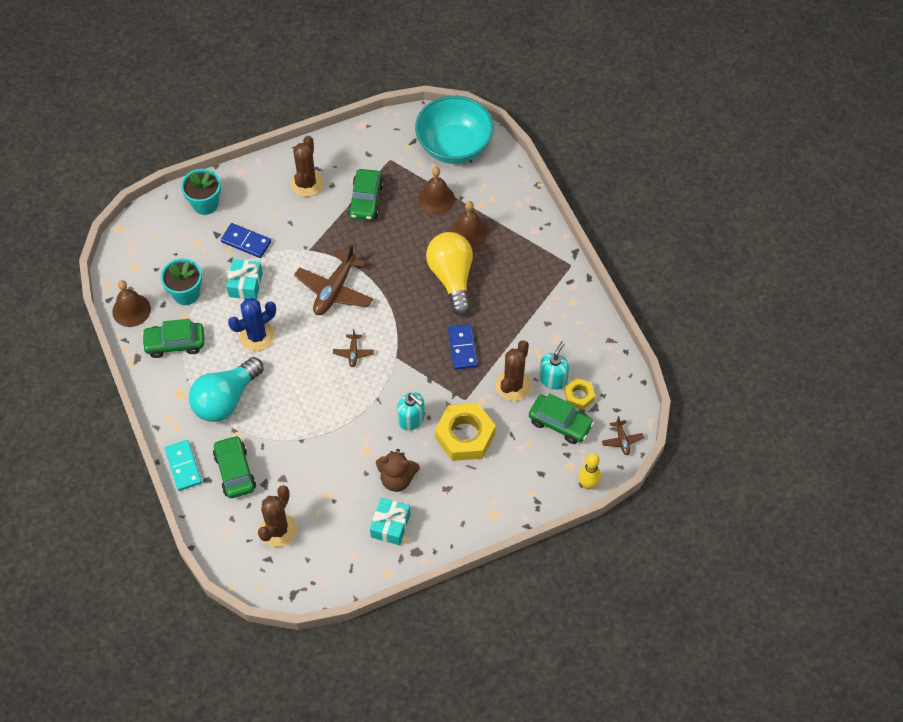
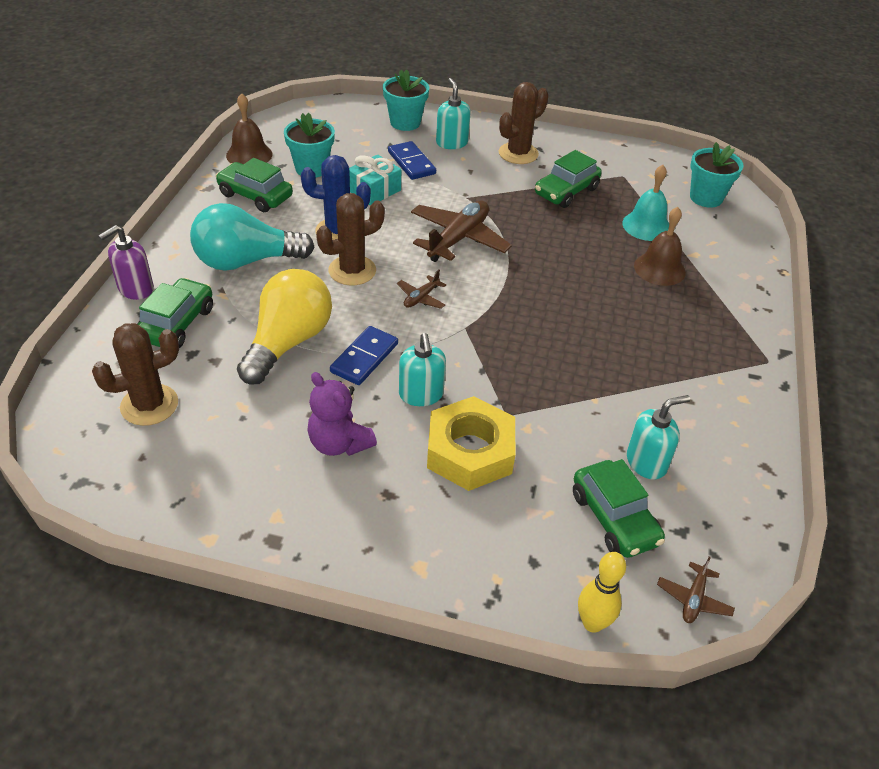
camera: 35 degrees right, 15 degrees down
turquoise domino [165,440,202,491] -> purple soap dispenser [98,225,154,300]
brown plane [294,244,373,315] -> brown plane turned 150 degrees clockwise [411,200,512,262]
turquoise gift [370,498,410,545] -> none
brown teddy bear [376,449,420,492] -> purple teddy bear [307,372,377,456]
turquoise bowl [415,96,494,164] -> turquoise flower pot [690,142,743,208]
brown bell [418,167,455,214] -> turquoise bell [622,165,669,241]
yellow light bulb [426,232,473,316] -> yellow light bulb moved to [237,269,332,385]
blue domino [448,324,478,370] -> blue domino moved to [330,326,398,385]
brown cactus [496,340,531,401] -> brown cactus moved to [316,193,385,285]
yellow nut [564,378,595,410] -> none
none -> turquoise soap dispenser [436,78,471,149]

